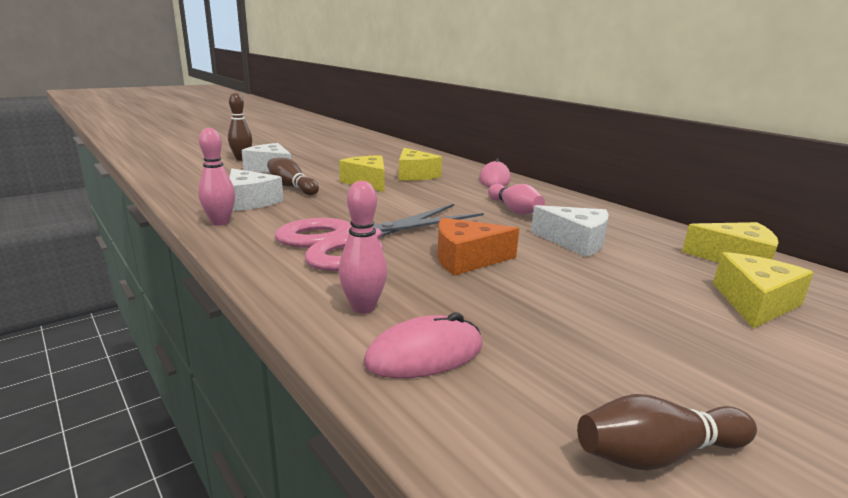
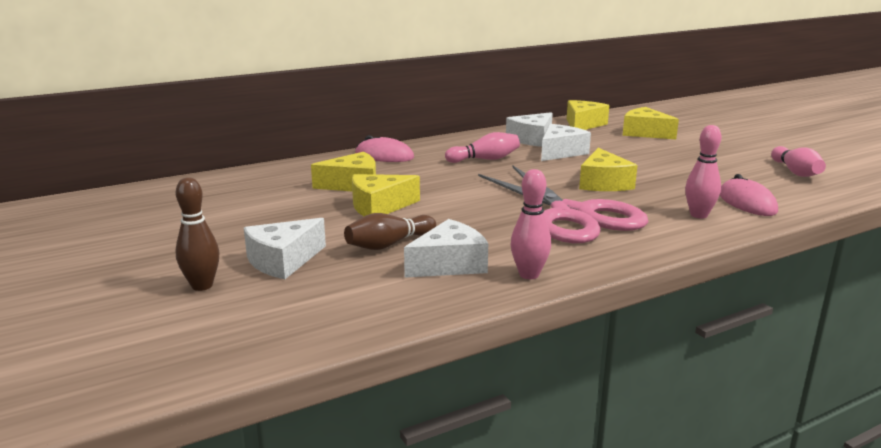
camera: 80 degrees left, 0 degrees up
orange cheese [437,218,519,276] -> yellow cheese [579,148,638,191]
brown bowling pin [577,394,757,471] -> pink bowling pin [771,146,826,177]
none -> white cheese [506,112,553,147]

